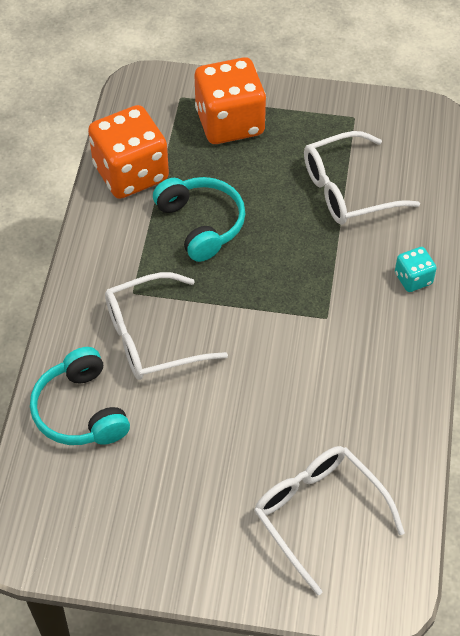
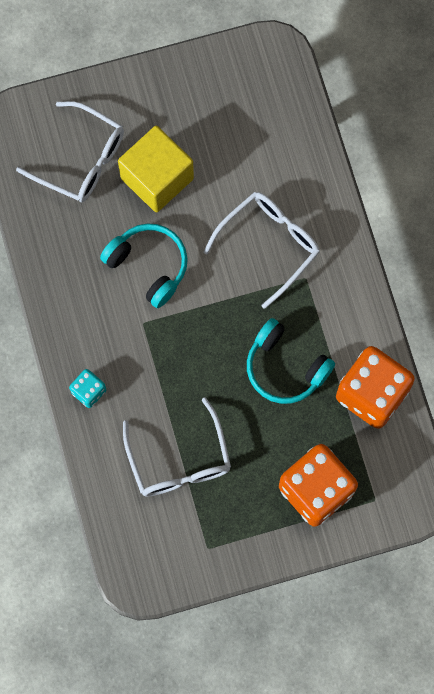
camera: 155 degrees right, 20 degrees up
turquoise headphones [30,347,130,445] -> turquoise headphones moved to [100,223,188,308]
white glasses [304,131,420,225] -> white glasses turned 120 degrees clockwise [123,397,231,496]
none -> yellow cube [118,126,194,212]

